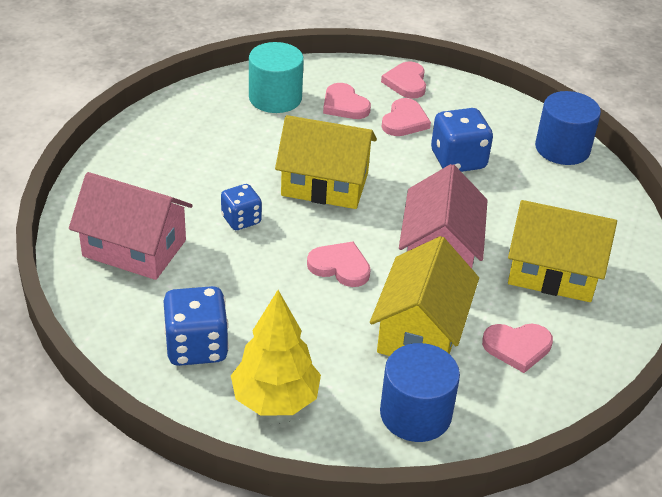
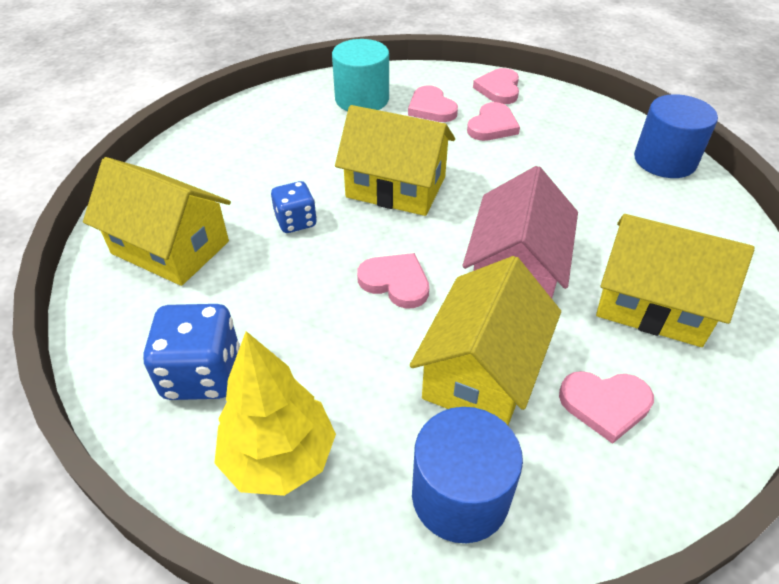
camera: 10 degrees right, 5 degrees up
pink house [69,172,193,280] -> yellow house [83,157,231,286]
blue dice [431,108,493,172] -> none

